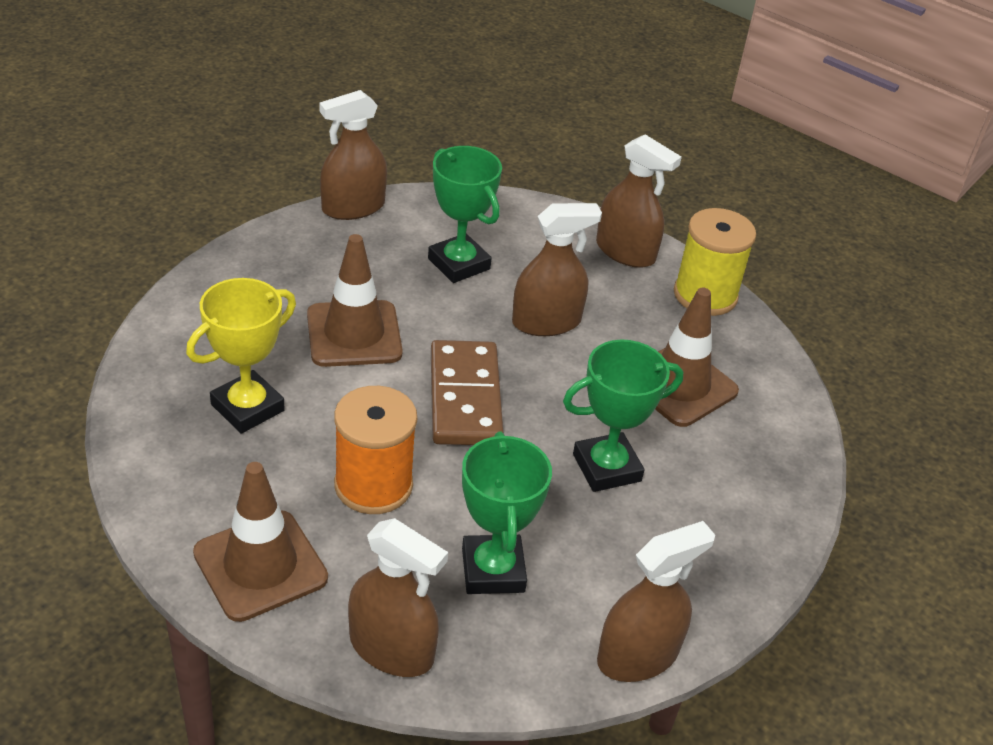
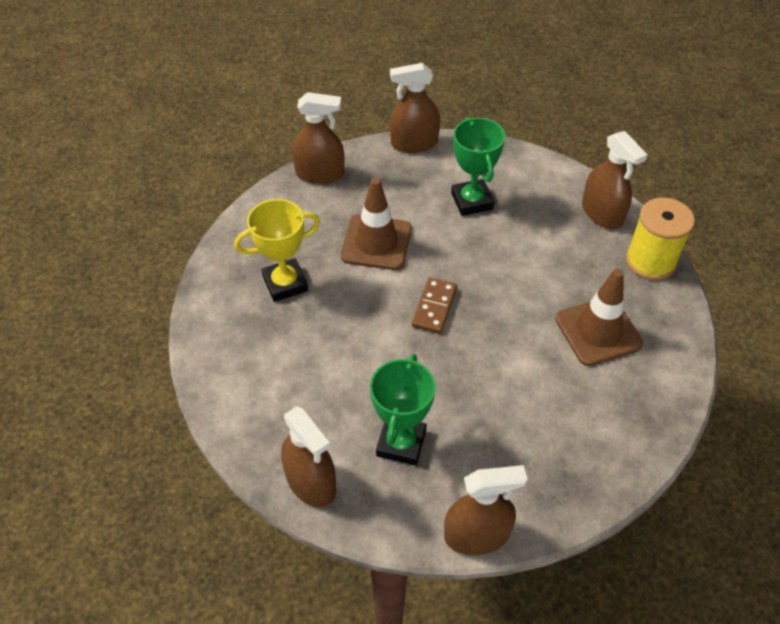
camera: 25 degrees right, 10 degrees up
brown traffic cone [193,462,328,622] -> none
orange spool [334,386,417,514] -> none
brown domino [431,340,503,445] -> brown domino [412,277,457,334], size x0.63
brown spray bottle [512,203,602,336] -> brown spray bottle moved to [292,92,345,184]
green trophy [563,340,683,492] -> none

